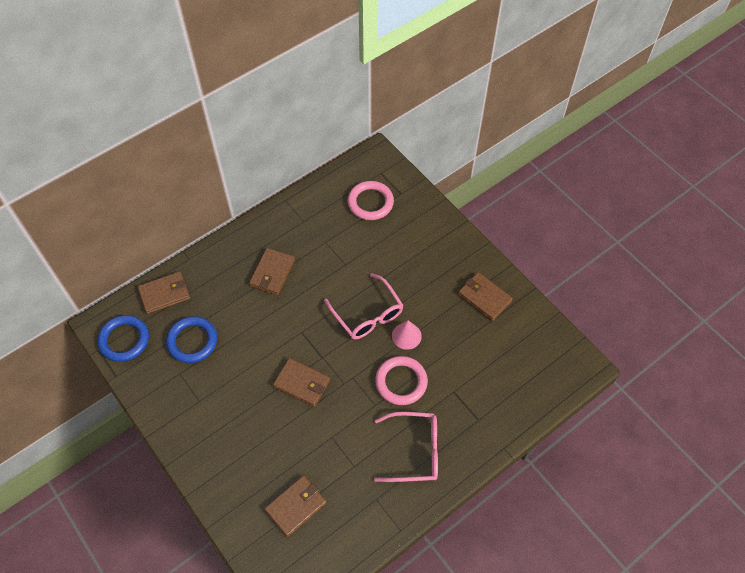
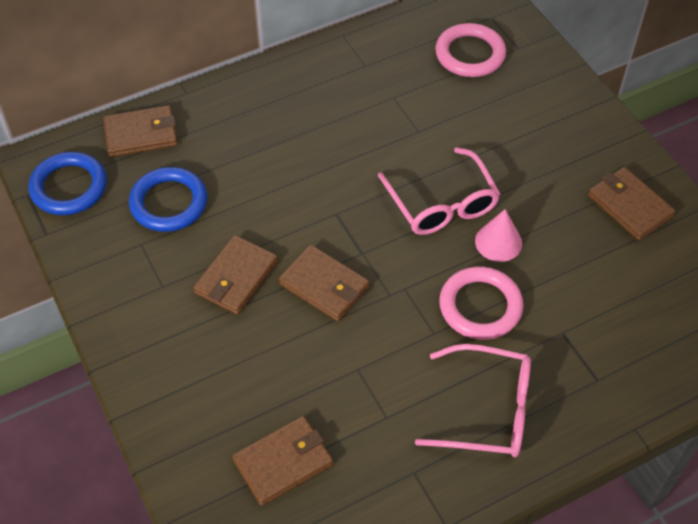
camera: 10 degrees right, 5 degrees down
brown wallet [249,248,295,295] -> brown wallet moved to [193,235,278,315]

